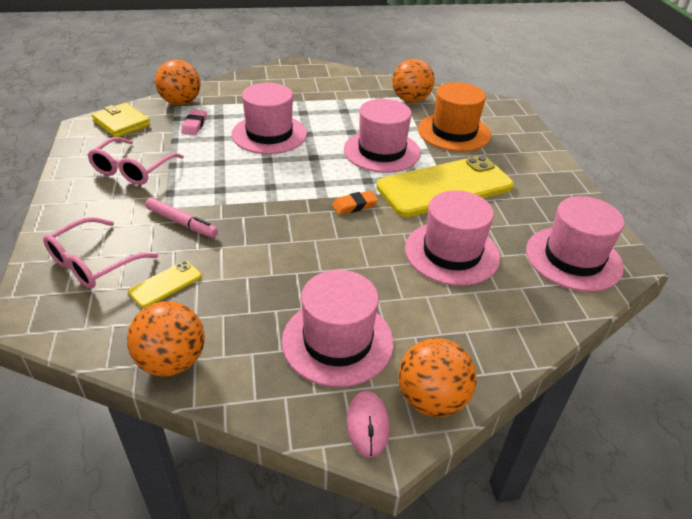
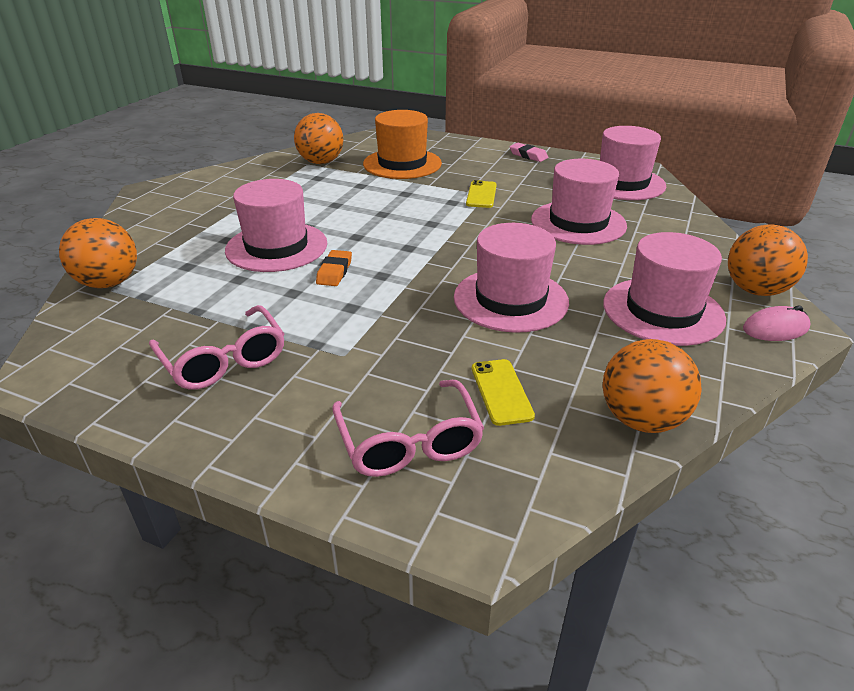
camera: 55 degrees left, 5 degrees down
yellow wallet [92,103,151,137] -> none
pink marker [145,198,218,238] -> none
pink eraser [181,110,207,135] -> pink eraser moved to [510,143,548,162]
orange eraser [332,191,378,215] -> orange eraser moved to [316,250,352,286]
pink hat [344,99,421,173] -> pink hat moved to [454,223,569,333]
pink mouse [347,391,390,458] -> pink mouse turned 45 degrees counterclockwise [743,305,810,341]
yellow phone [376,155,514,217] -> yellow phone [466,180,497,208], size x0.42

